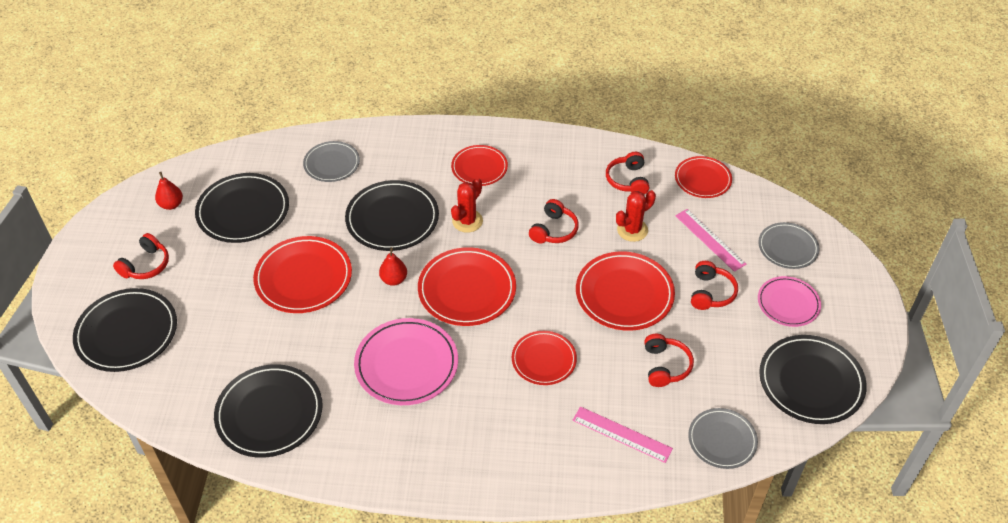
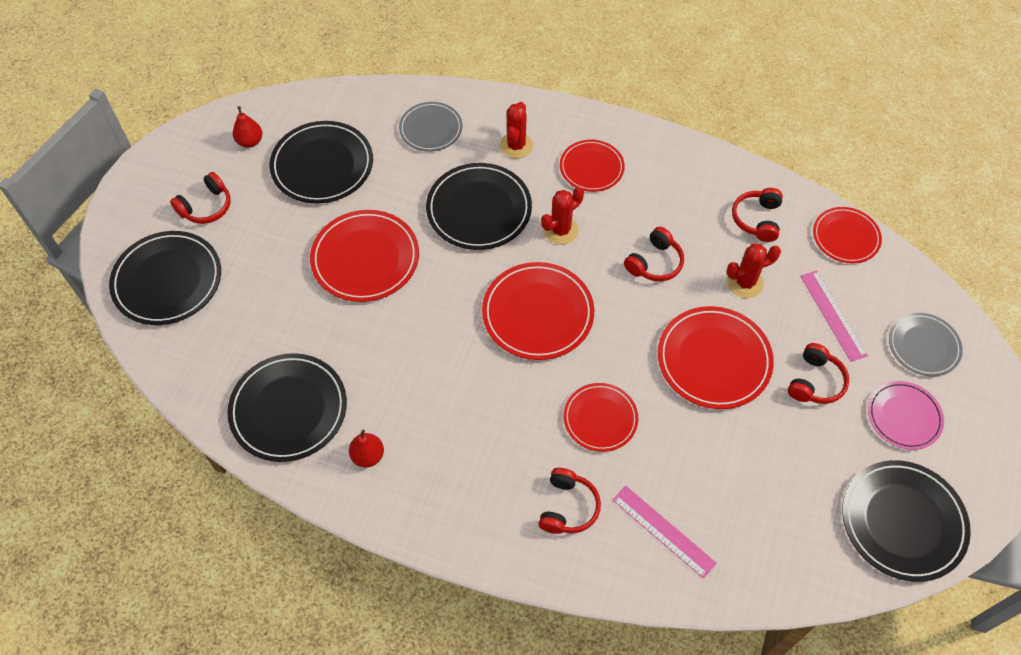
camera: 15 degrees right, 10 degrees up
pink plate [354,318,458,405] -> none
red pear [379,247,407,286] -> red pear moved to [349,429,384,468]
red headphones [644,334,694,387] -> red headphones moved to [538,468,601,534]
grey plate [688,408,758,469] -> none
none -> red cactus [500,102,533,159]

